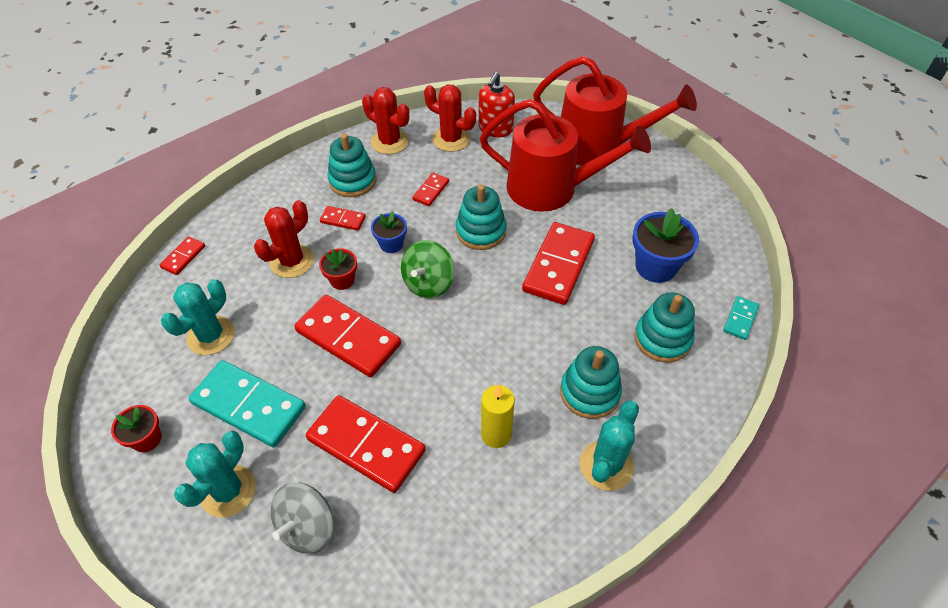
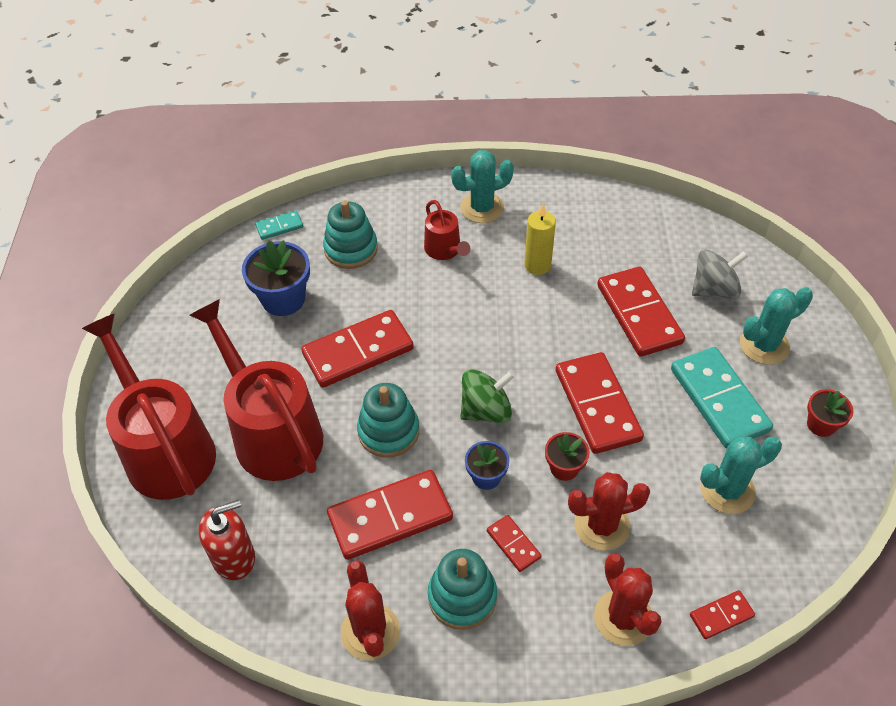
camera: 140 degrees left, 0 degrees up
red domino [412,173,449,206] -> red domino [327,470,453,560], size x2.09
red cactus [424,84,476,152] -> red cactus moved to [594,553,662,646]
turquoise stacking toy [560,346,622,419] -> red watering can [424,200,470,260]

